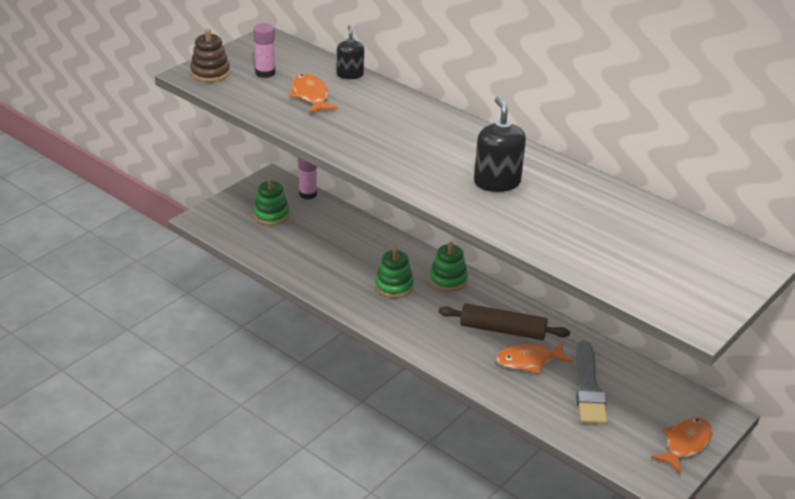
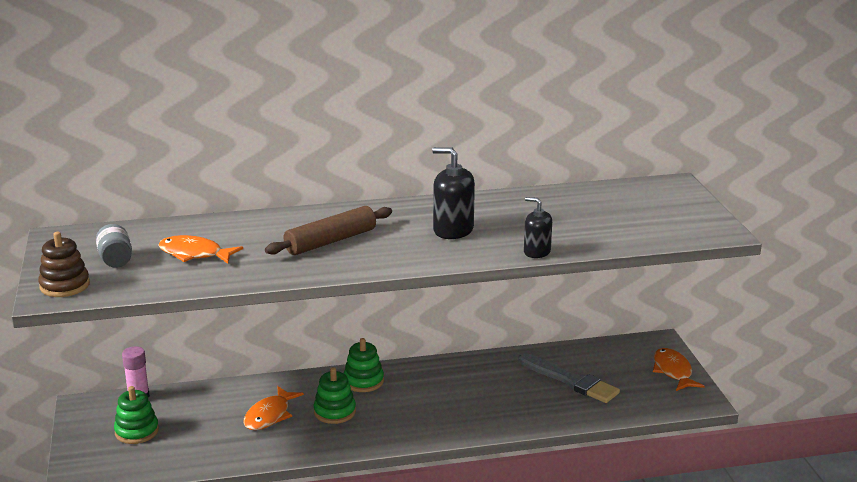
camera: 50 degrees left, 10 degrees down
pink glue stick [253,23,275,78] -> grey jar [96,224,132,268]
black soap dispenser [337,25,364,79] -> black soap dispenser moved to [524,197,552,258]
brown rolling pin [439,304,570,340] -> brown rolling pin moved to [265,206,392,255]
orange fish [496,342,573,374] -> orange fish moved to [243,386,304,430]

